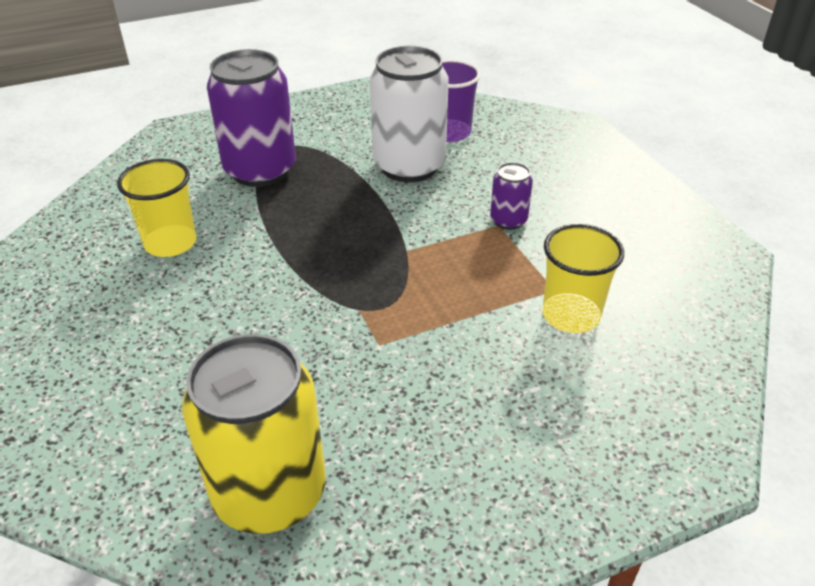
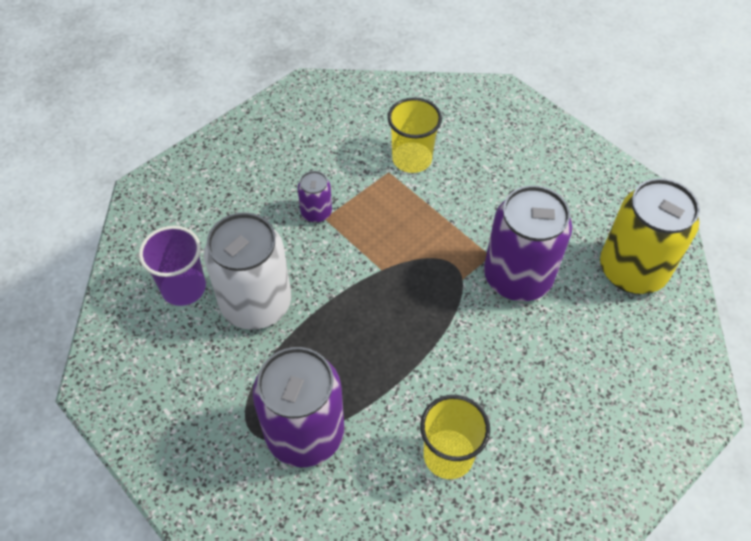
camera: 110 degrees left, 15 degrees up
none -> purple can [484,185,572,301]

